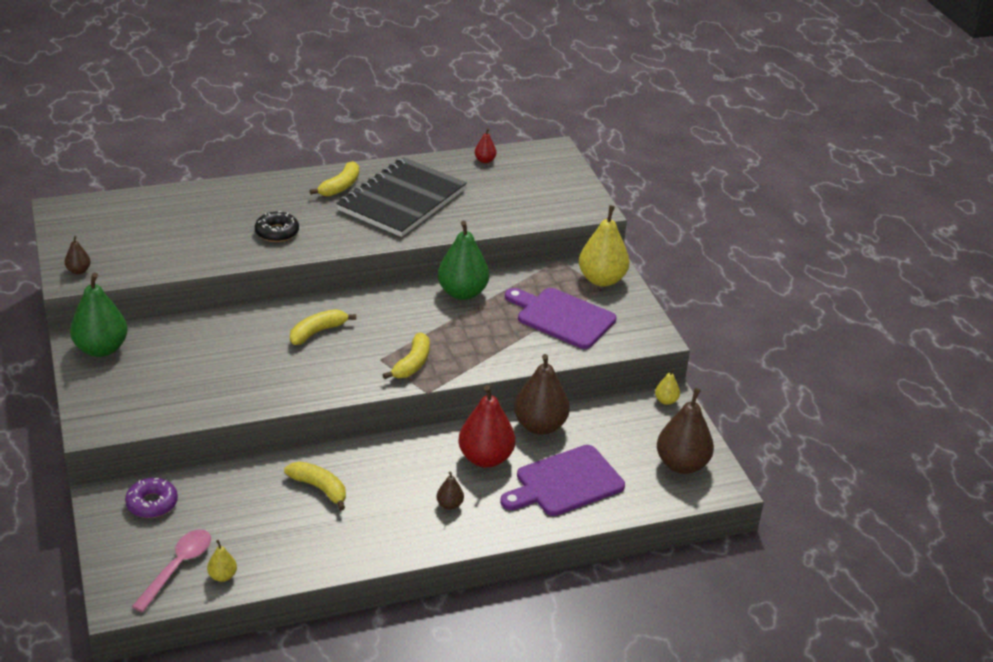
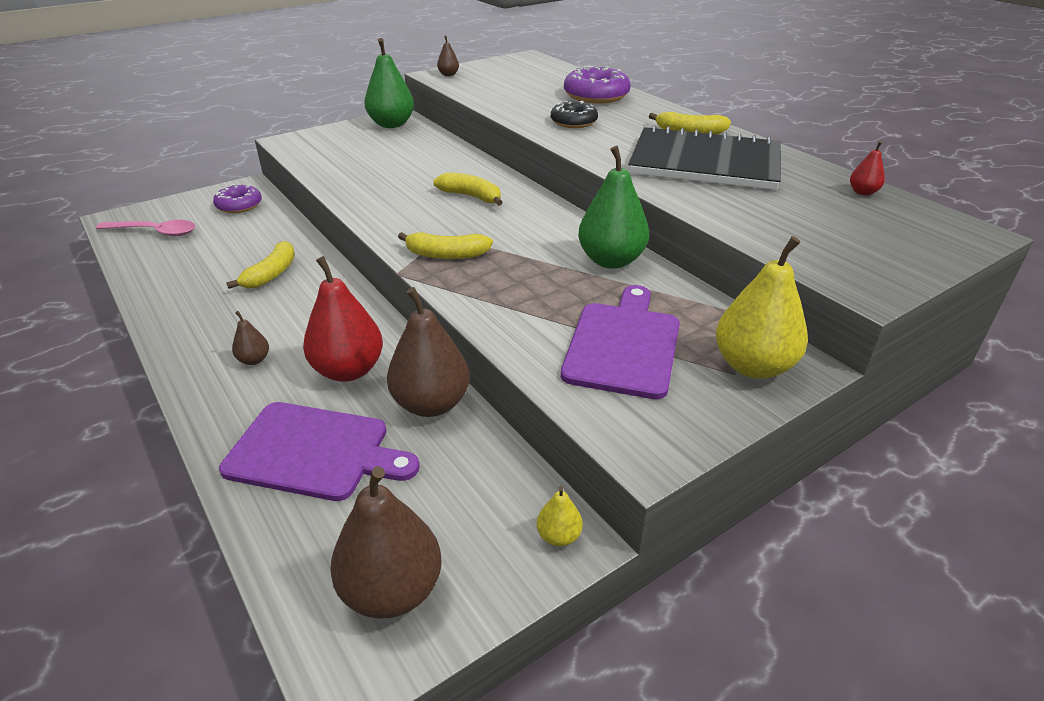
camera: 75 degrees right, 0 degrees up
yellow pear [207,540,237,582] -> none
purple cutting board [500,445,625,516] -> purple cutting board turned 150 degrees clockwise [219,402,420,501]
none -> purple donut [564,66,631,104]

